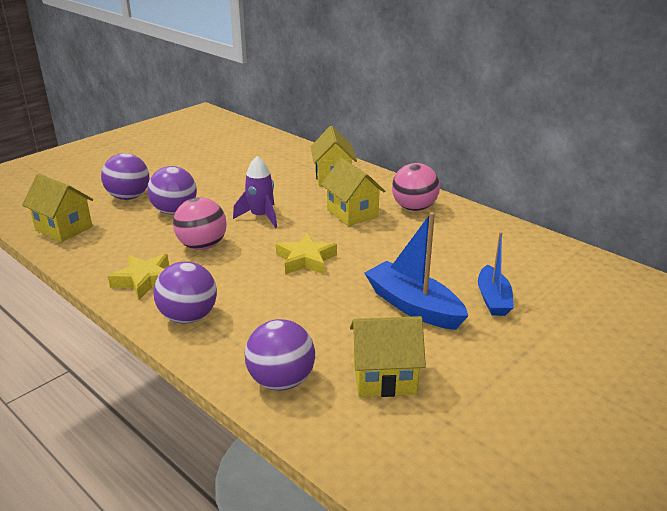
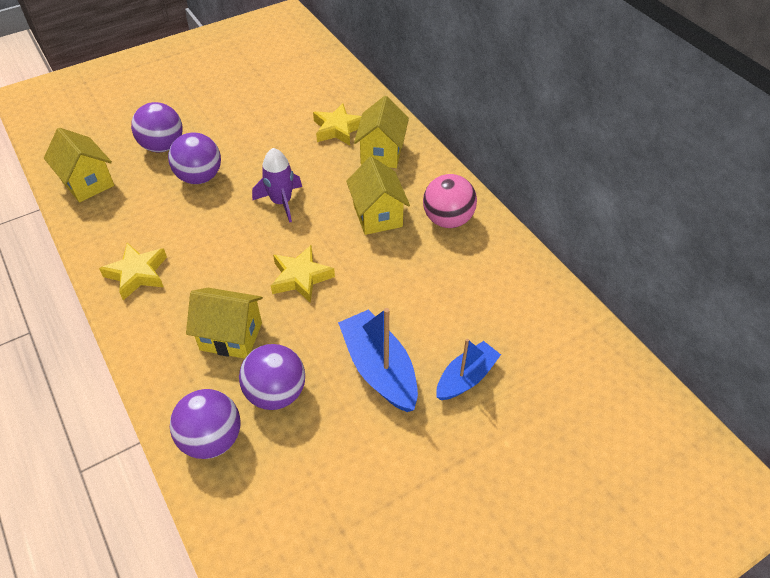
camera: 15 degrees right, 20 degrees up
purple ball [153,262,217,324] -> purple ball moved to [239,344,305,410]
pink ball [173,197,227,250] -> none
yellow house [350,316,426,397] -> yellow house moved to [186,288,263,359]
blue boat [478,232,514,316] -> blue boat turned 150 degrees counterclockwise [436,338,501,400]
none -> yellow star [313,103,361,145]

